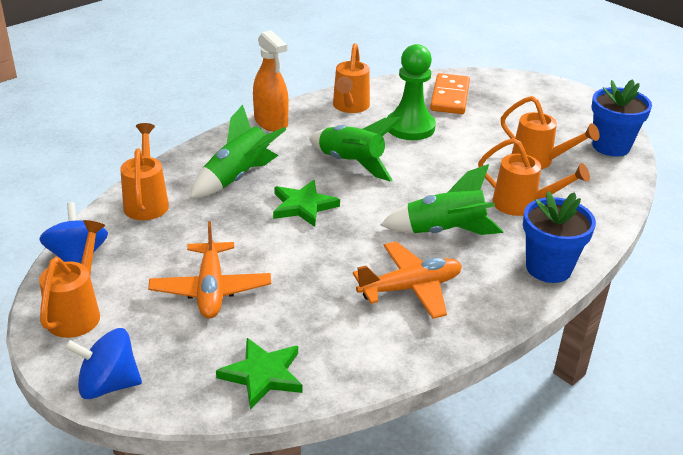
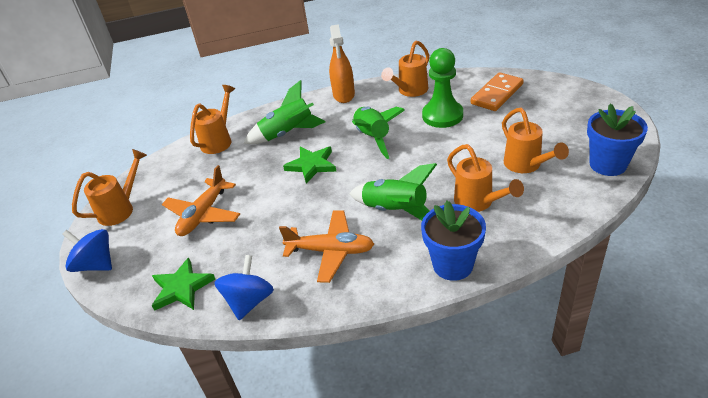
camera: 35 degrees right, 5 degrees up
blue spinning top [39,202,108,263] -> blue spinning top moved to [214,255,274,320]

